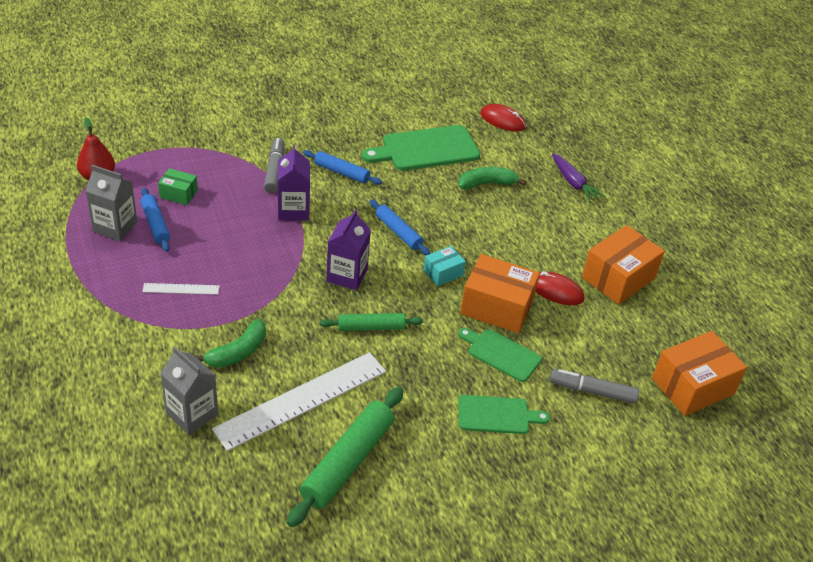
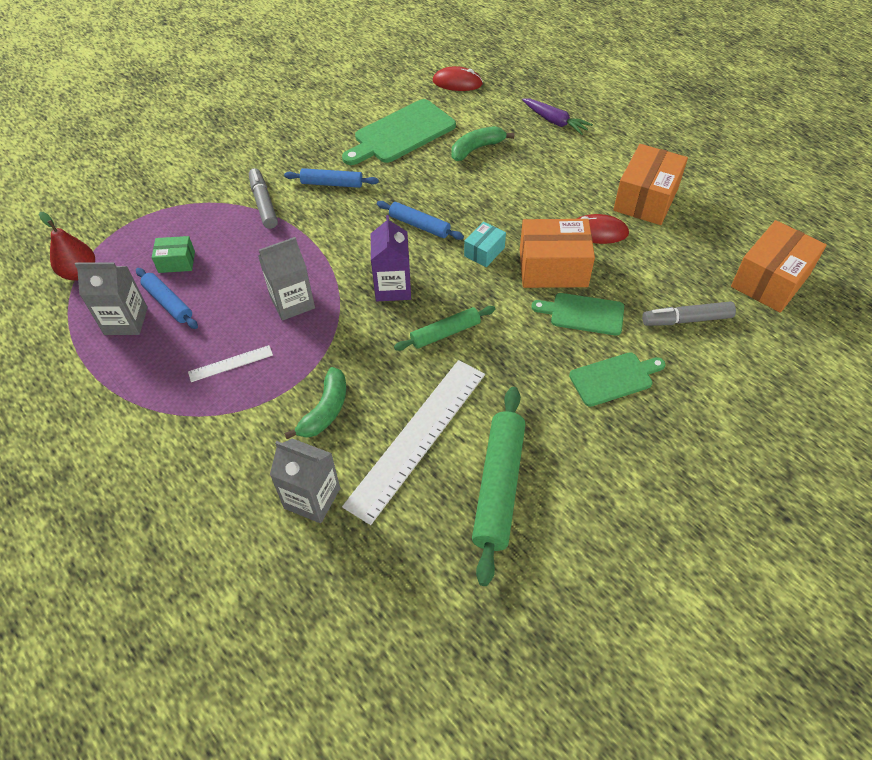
camera: 15 degrees left, 10 degrees up
purple carton [278,145,310,221] -> none
none -> grey carton [258,237,315,321]

